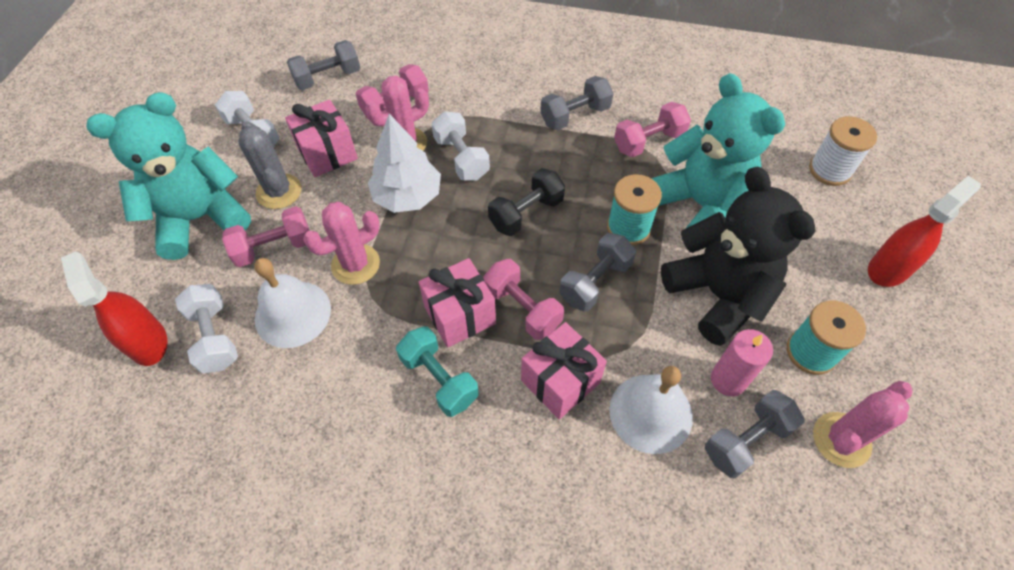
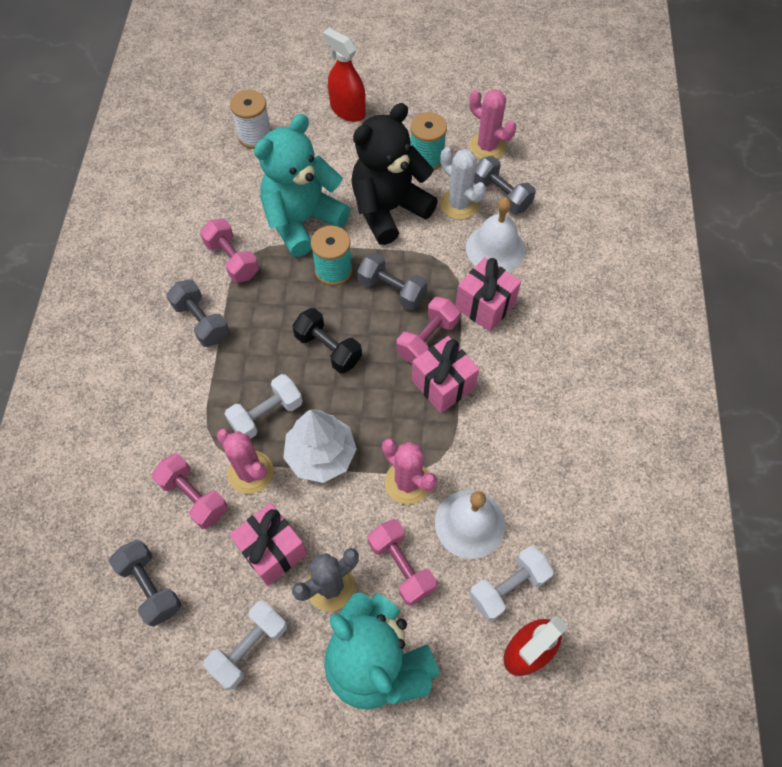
camera: 100 degrees left, 5 degrees up
turquoise dumbbell [396,326,479,417] -> none
pink candle [711,329,773,396] -> white cactus [440,147,486,220]

